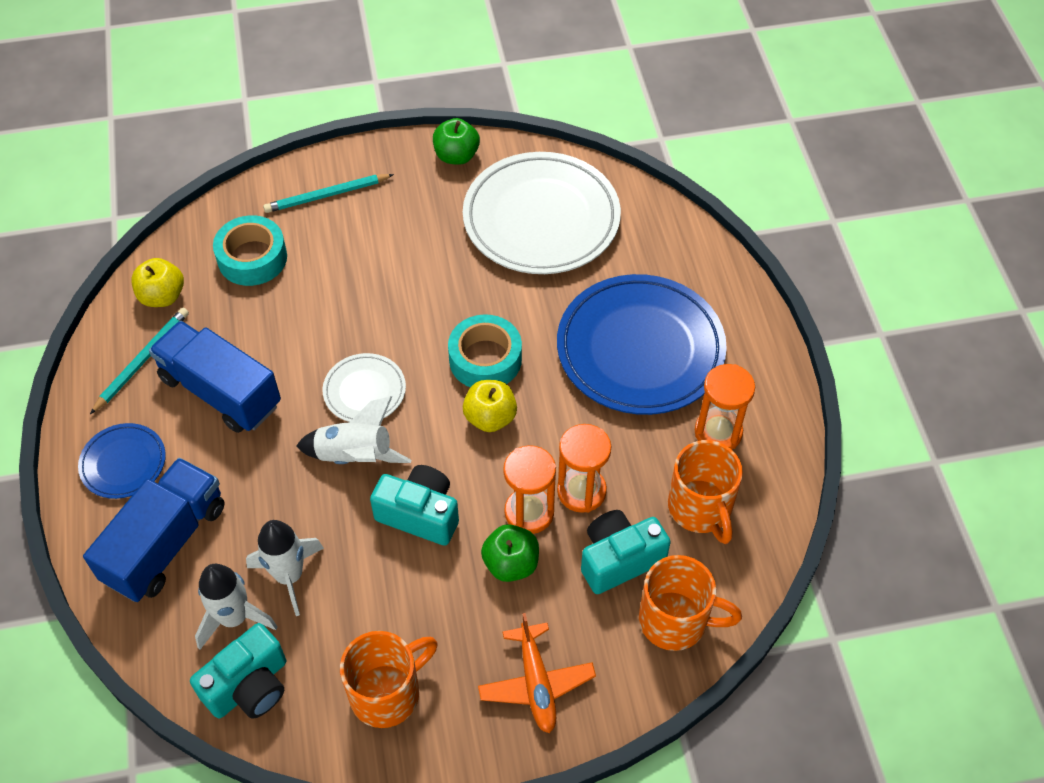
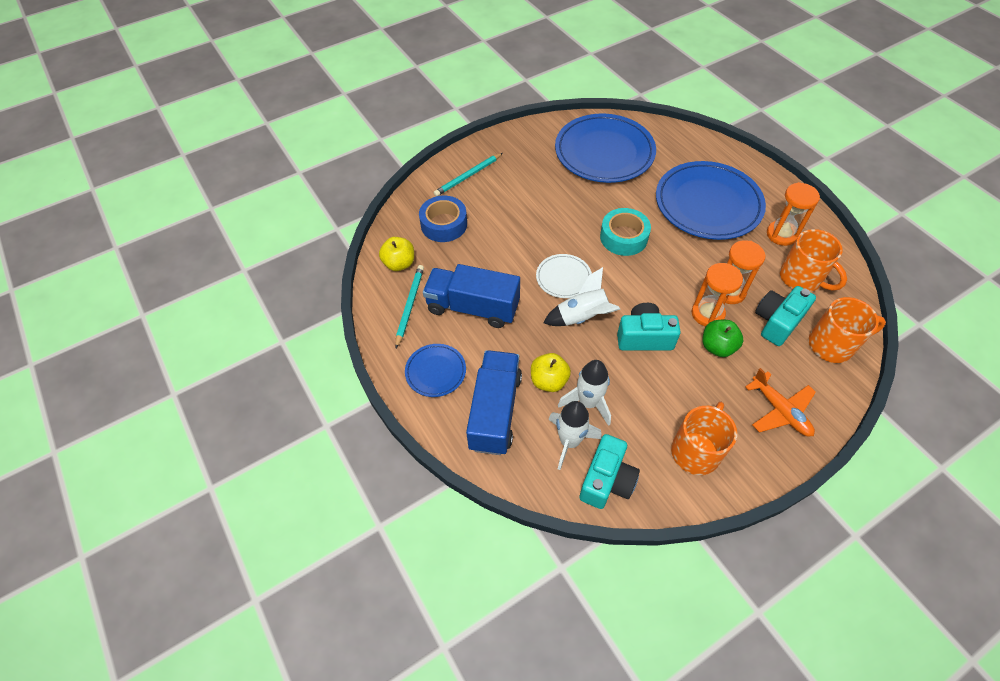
camera: 20 degrees left, 0 degrees up
turquoise tape [213,215,287,286] -> blue tape [419,196,467,242]
green apple [433,118,480,165] -> none
white plate [463,152,621,274] -> blue plate [555,114,656,183]
yellow apple [463,380,517,432] -> yellow apple moved to [531,353,571,392]

